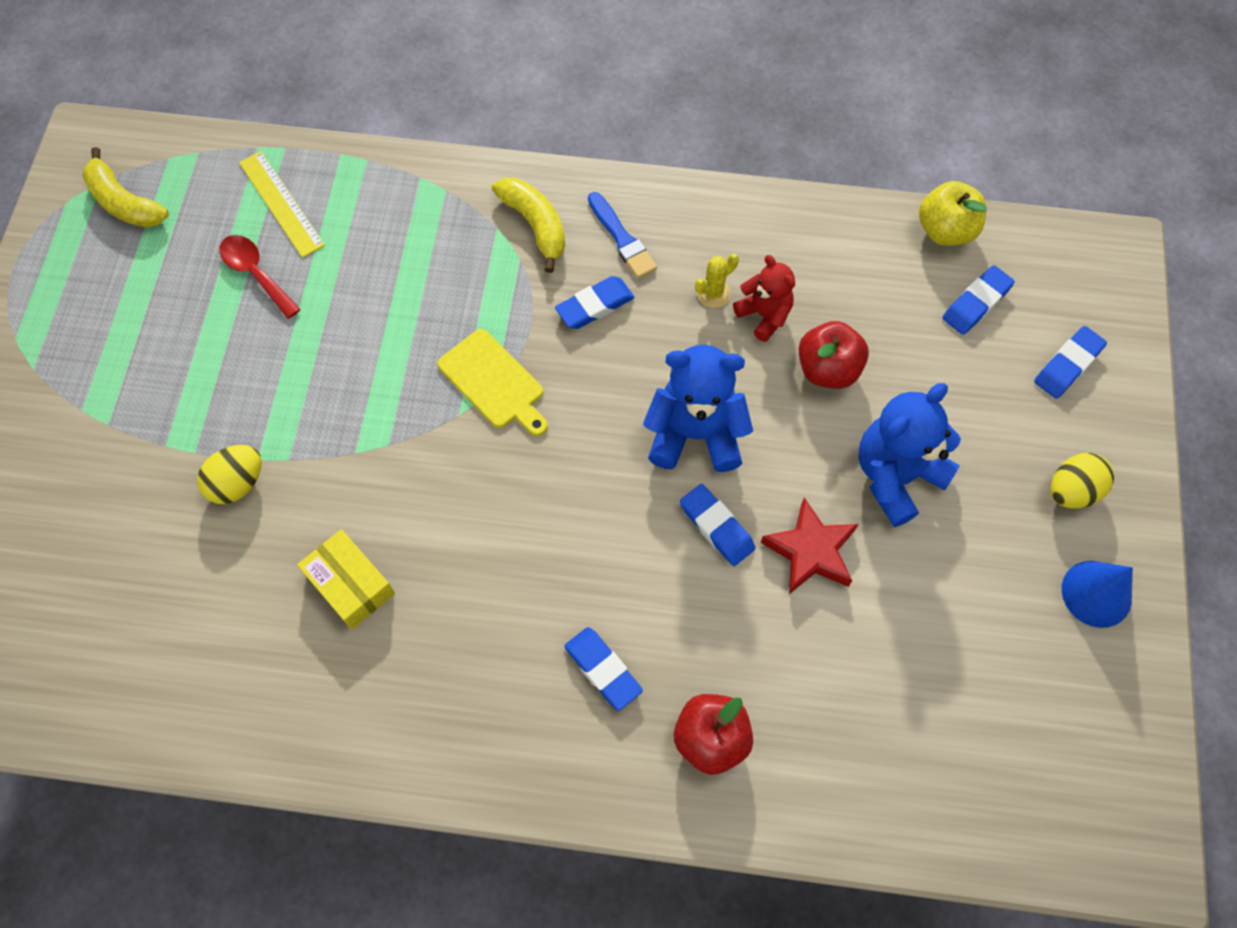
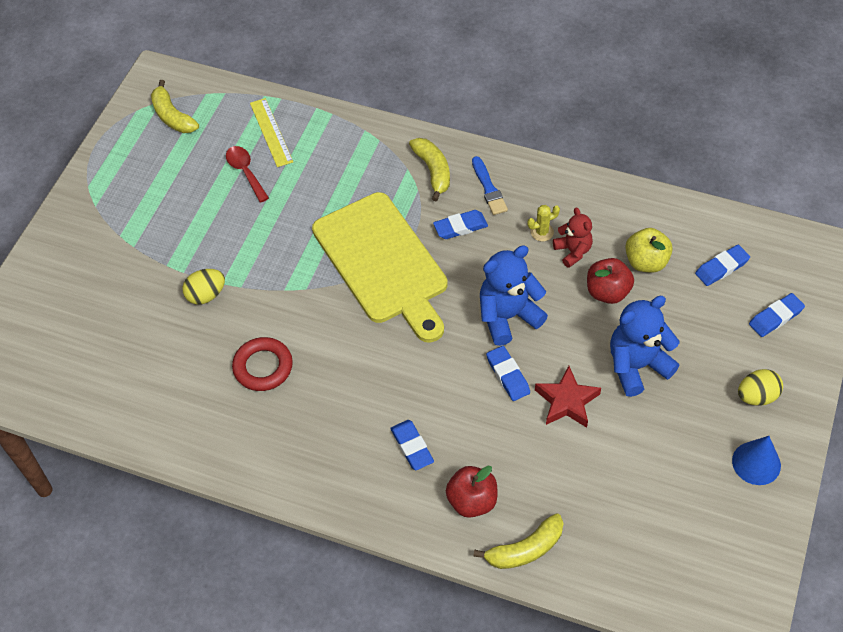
camera: 15 degrees right, 10 degrees down
yellow box [297,529,395,630] -> red ring [232,337,293,391]
yellow cutting board [438,329,548,436] -> yellow cutting board [312,192,448,342], size x2.09
blue teddy bear [643,345,753,472] -> blue teddy bear turned 45 degrees counterclockwise [480,245,548,346]
yellow apple [919,181,987,246] -> yellow apple moved to [625,228,673,273]
none -> yellow banana [473,513,564,569]

